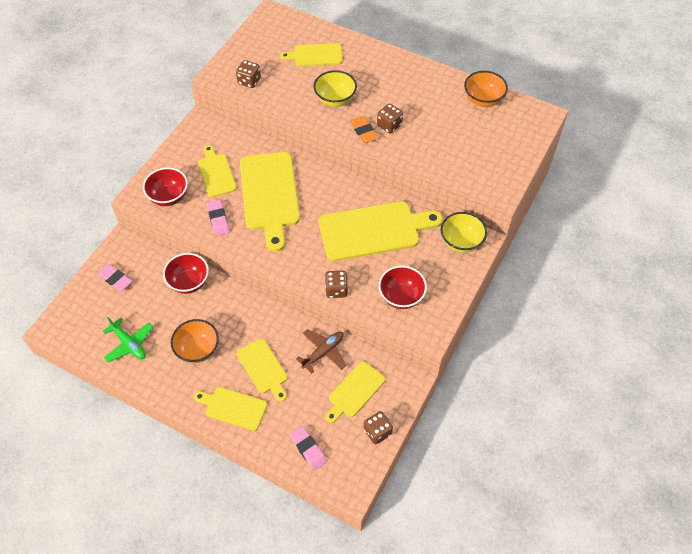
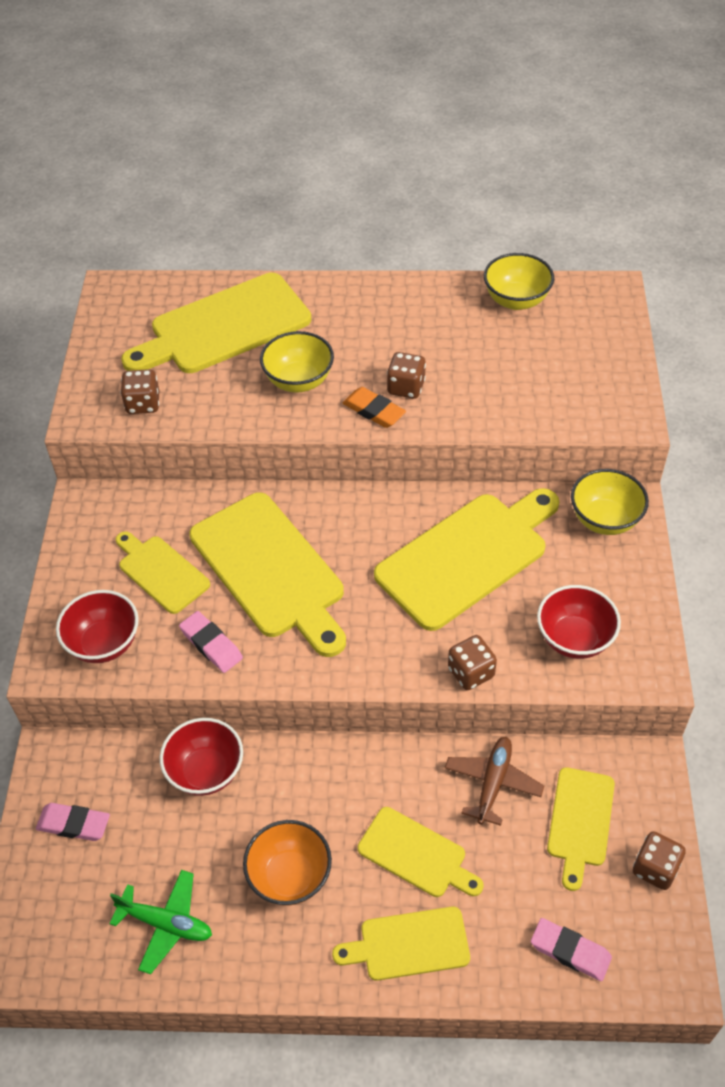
camera: 25 degrees left, 5 degrees down
yellow cutting board [280,43,343,66] -> yellow cutting board [121,273,311,373], size x1.81
orange bowl [464,71,508,107] -> yellow bowl [484,253,554,310]

